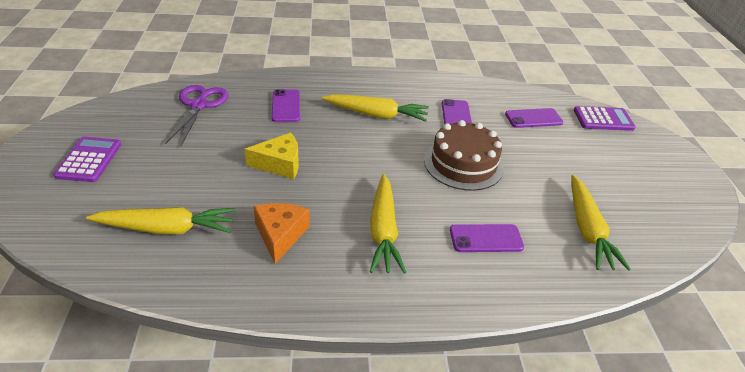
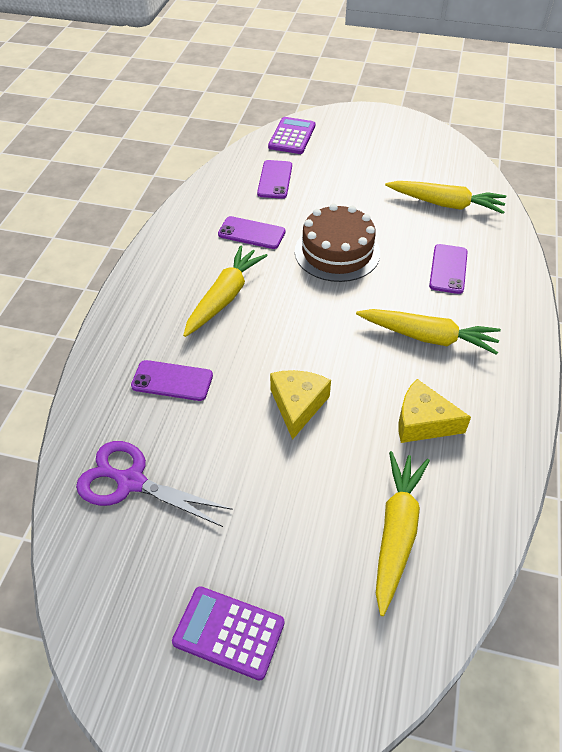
camera: 70 degrees left, 10 degrees up
orange cheese [253,203,310,264] -> yellow cheese [399,379,471,443]

